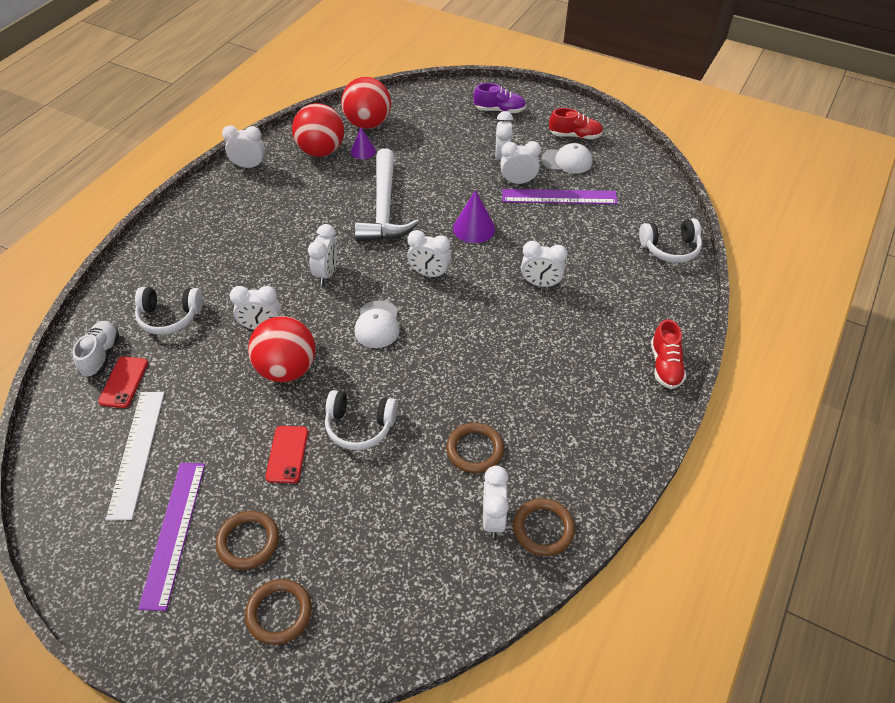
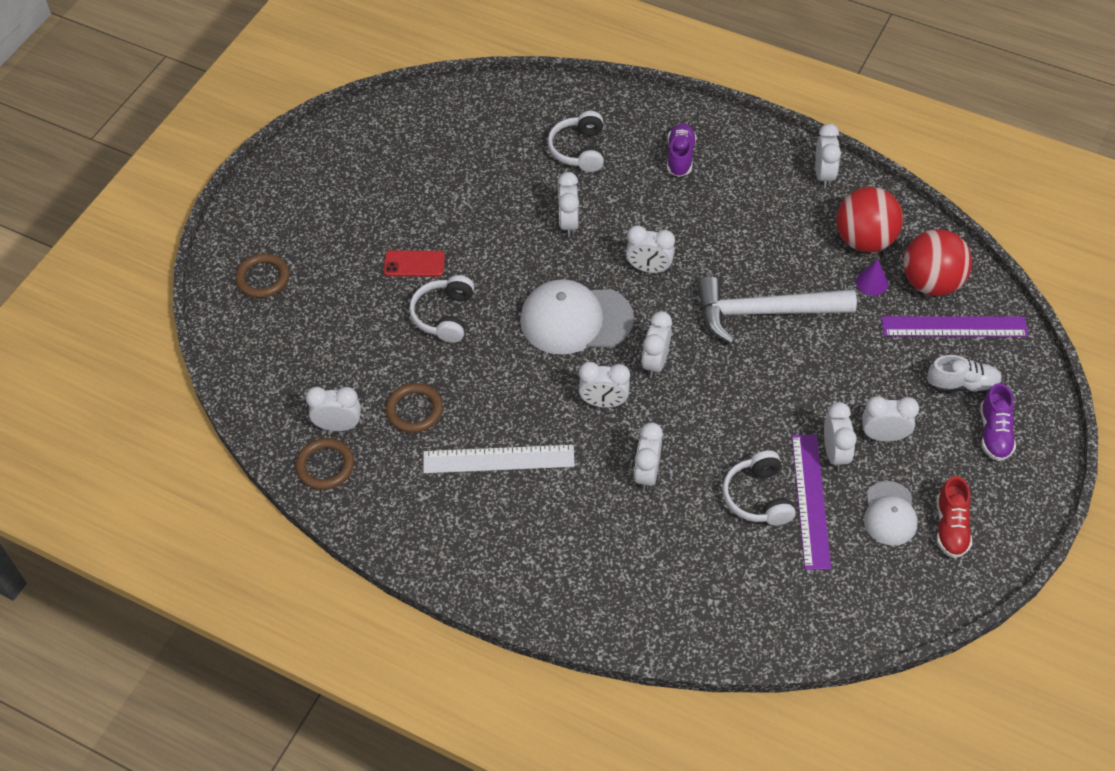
camera: 90 degrees right, 5 degrees up
white shoe [72,321,120,378] -> white shoe moved to [927,355,1002,394]
red phone [98,356,148,408] -> none
white ruler [106,392,164,520] -> white ruler moved to [423,445,575,473]
purple ruler [138,463,205,611] -> purple ruler moved to [881,316,1029,337]
brown ring [215,511,279,570] -> none
red ball [248,316,315,382] -> none
white cap [355,300,400,348] -> white cap [520,279,634,355], size x1.72
purple cone [453,190,495,243] -> none
white headphones [639,218,702,263] -> white headphones moved to [722,450,796,525]
red shoe [651,319,686,389] -> none
none -> white clock [579,362,630,408]
none -> purple shoe [667,123,697,177]

